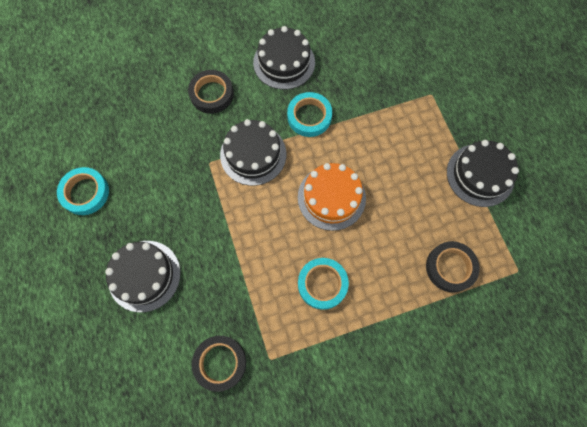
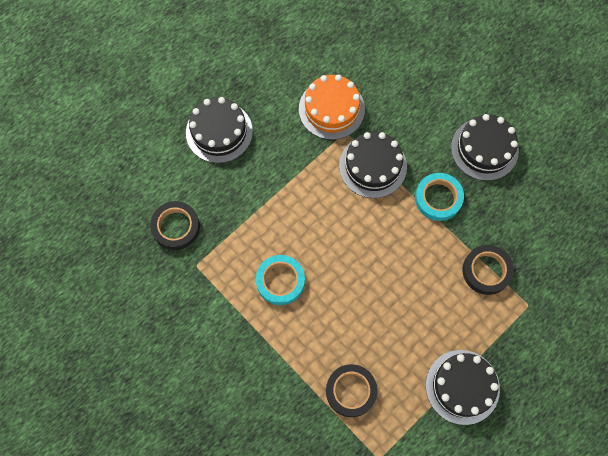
camera: 65 degrees right, 0 degrees up
turquoise tape [57,167,109,215] -> none
black tape [188,70,234,114] -> black tape moved to [463,245,514,295]
orange cake [298,163,366,231] -> orange cake moved to [299,74,365,140]

